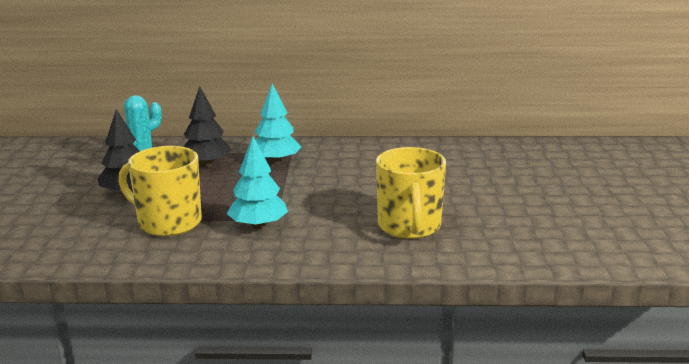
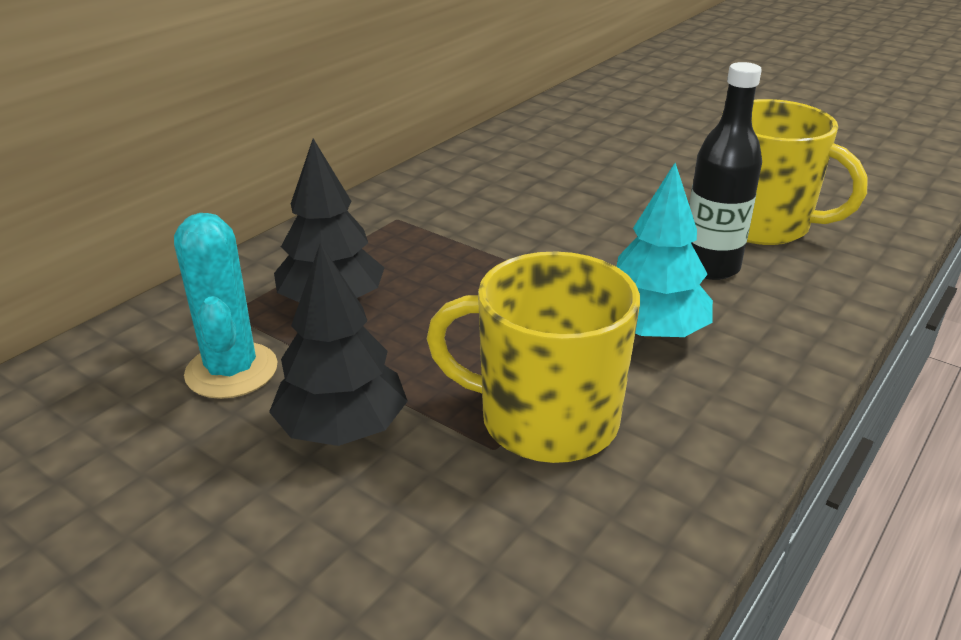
camera: 55 degrees left, 10 degrees up
yellow mug [119,146,202,236] -> yellow mug turned 45 degrees clockwise [427,251,640,463]
turquoise tree [255,83,301,164] -> none
none -> black bottle [689,62,762,280]

